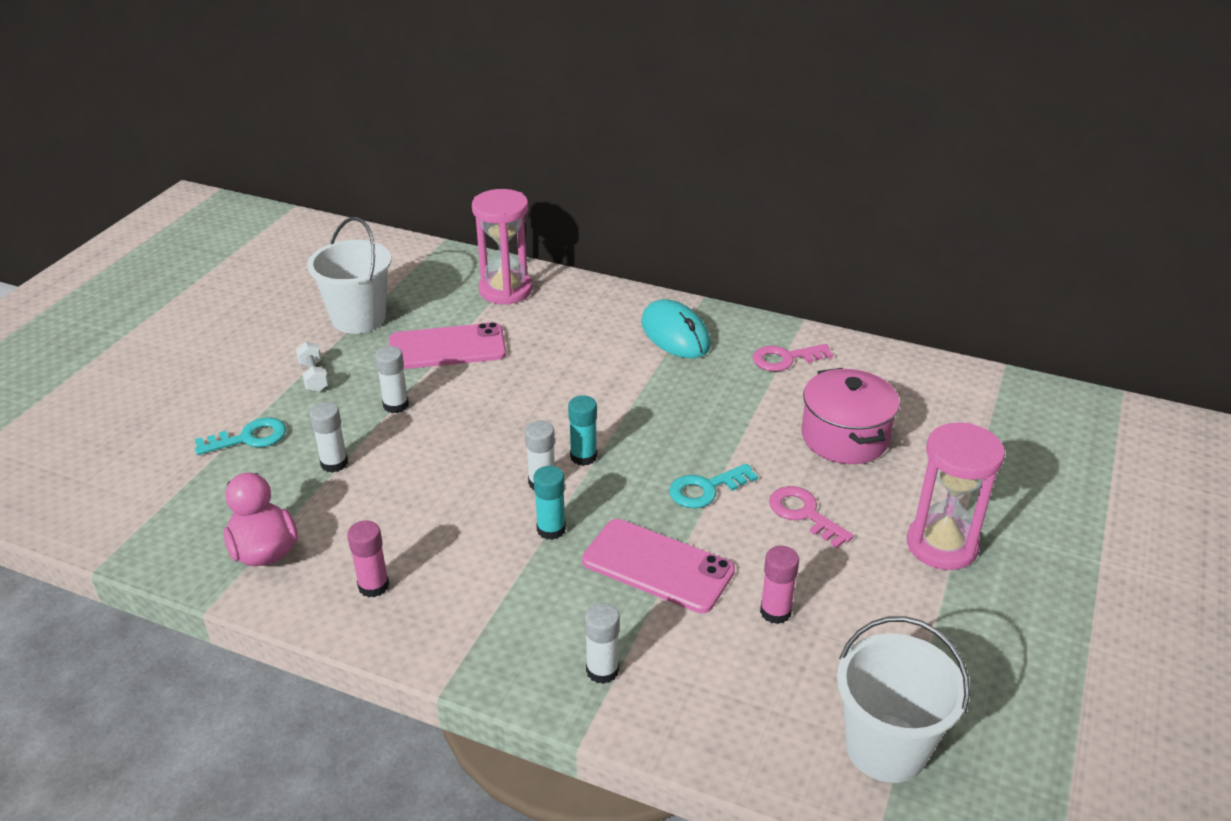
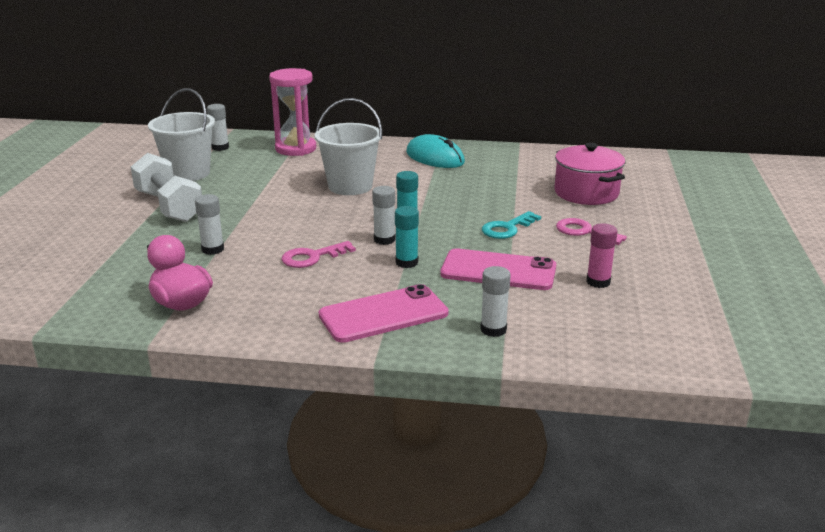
camera: 15 degrees left, 10 degrees down
turquoise key [195,417,286,455] -> none
white dumbbell [296,342,329,392] -> white dumbbell [131,153,202,222], size x2.08
pink glue stick [347,520,389,598] -> none
white glue stick [375,346,409,413] -> white glue stick moved to [207,104,229,151]
pink phone [389,322,506,369] -> pink phone moved to [319,284,449,343]
pink key [752,344,833,371] -> pink key moved to [281,241,356,268]
white bucket [837,616,970,783] -> white bucket moved to [314,98,382,195]
pink hourglass [907,423,1005,570] -> none

